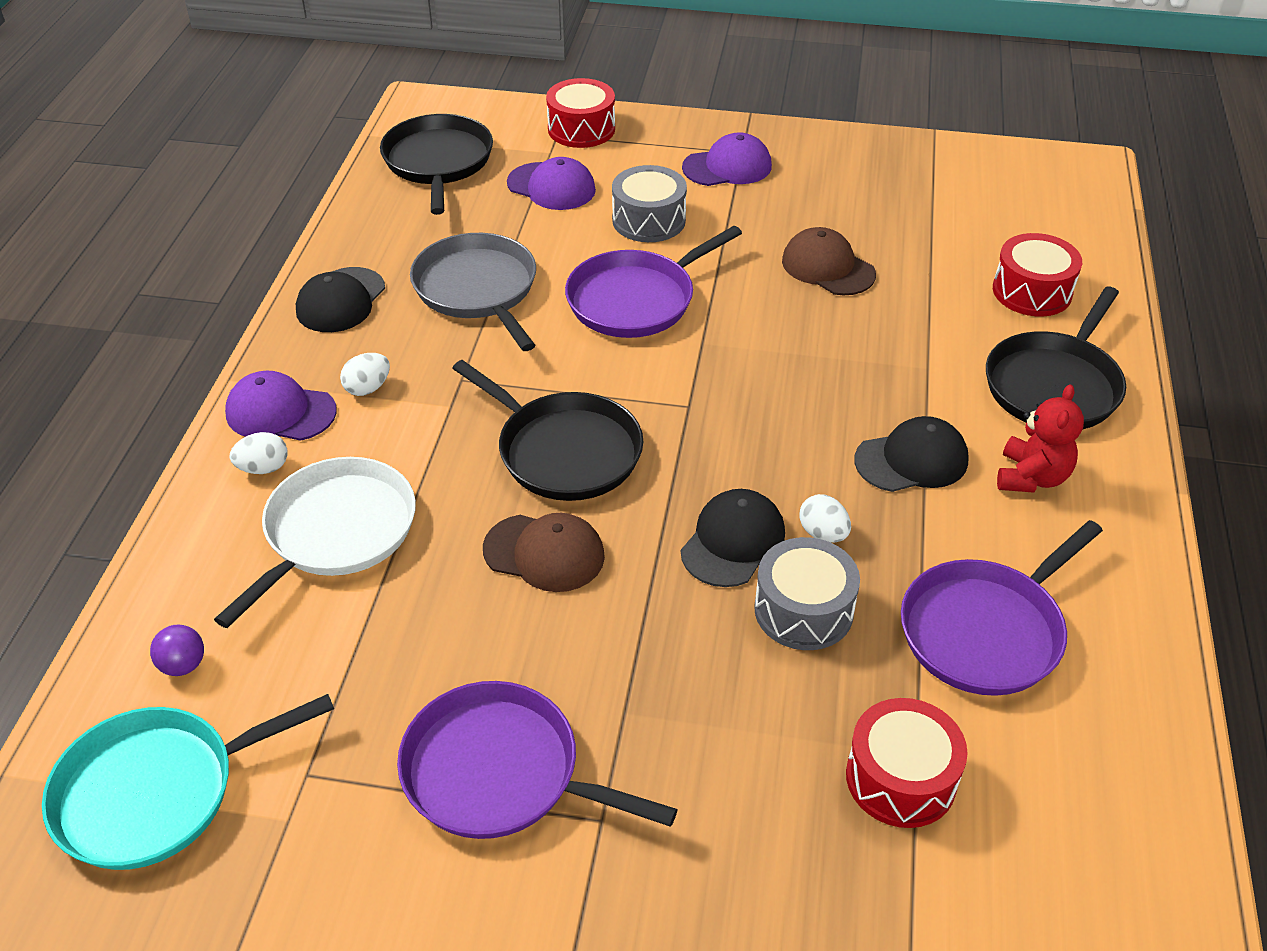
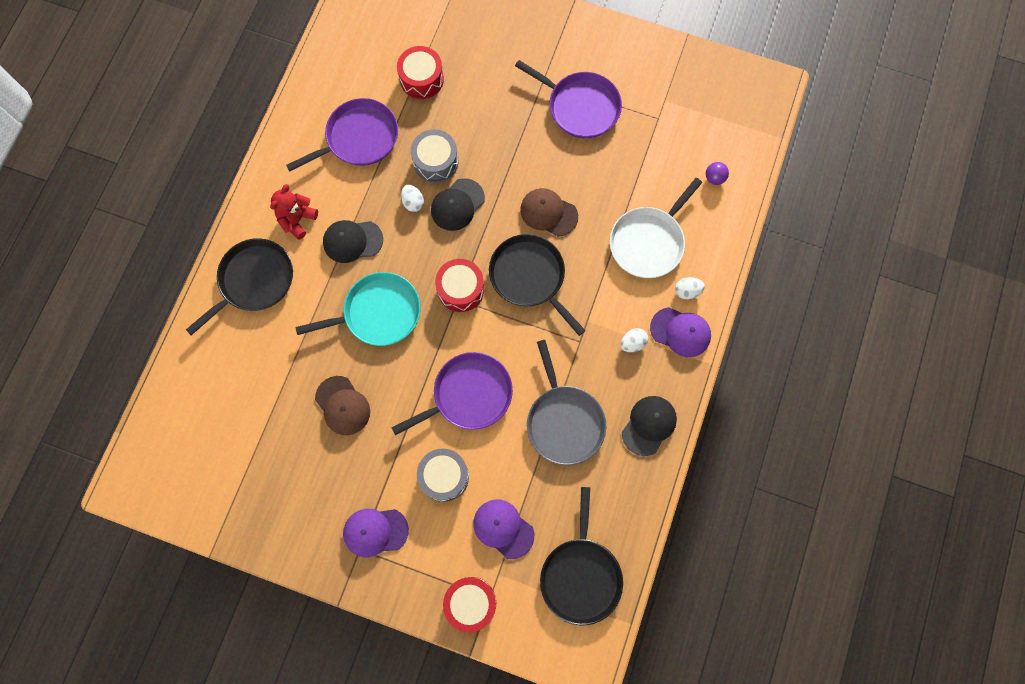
camera: 170 degrees left, 30 degrees up
turquoise pan [42,694,334,870] -> turquoise pan moved to [295,272,420,346]
red drum [993,233,1082,317] -> red drum moved to [435,259,484,312]

